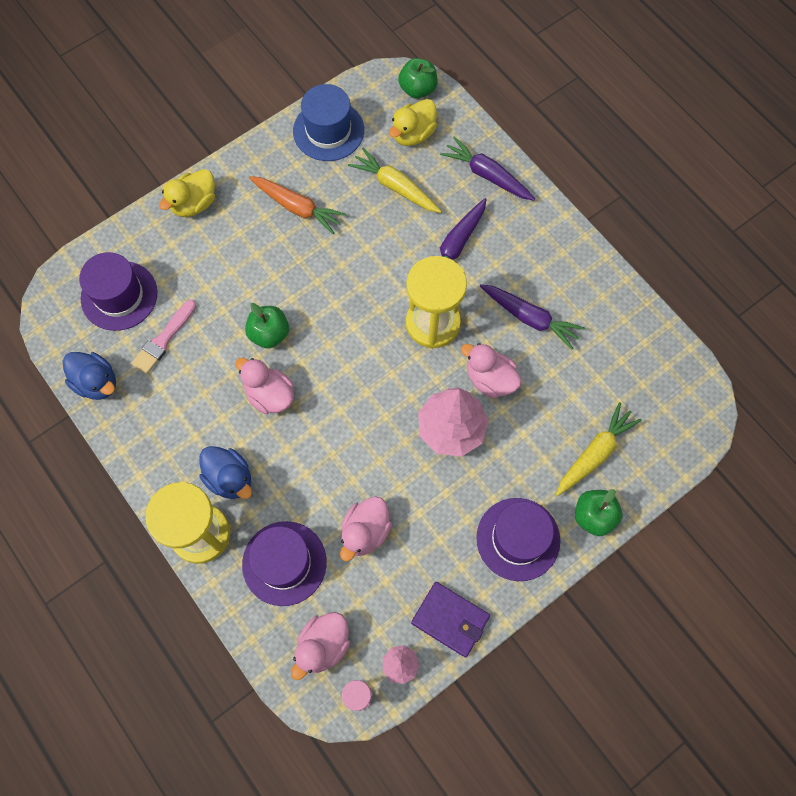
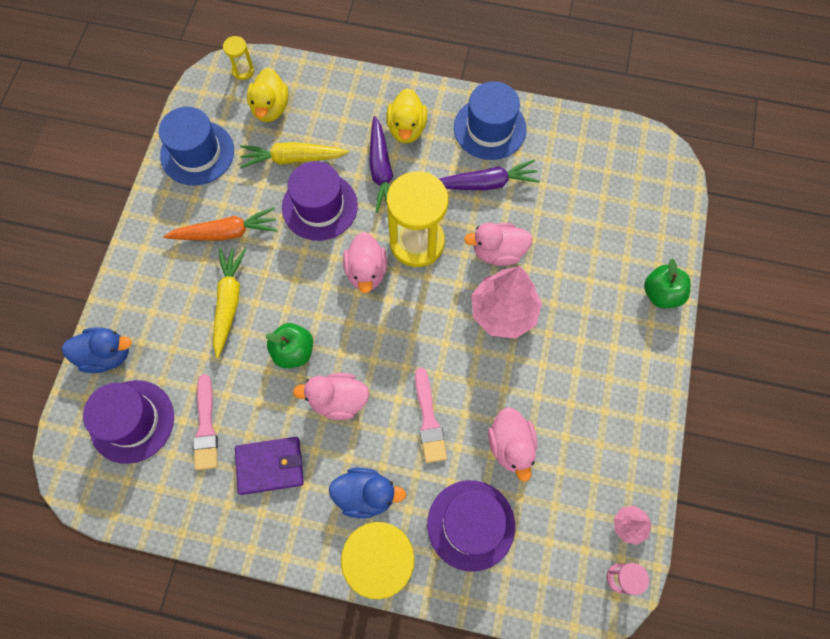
camera: 40 degrees left, 0 degrees up
blue duck [62,352,116,400] -> blue duck moved to [62,327,132,373]
yellow duck [159,169,215,217] -> yellow duck moved to [386,88,427,143]
pink duck [291,612,350,680] -> pink duck moved to [343,232,387,293]
green apple [398,58,438,99] -> yellow hourglass [223,36,254,80]
purple wallet [411,582,490,657] -> purple wallet moved to [235,437,304,495]
purple carrot [440,136,535,201] -> none
purple hat [476,498,560,581] -> purple hat moved to [282,161,358,241]
yellow carrot [556,402,642,496] -> yellow carrot moved to [213,248,246,358]
none -> pink brush [415,368,447,463]
none -> blue hat [454,81,527,160]

